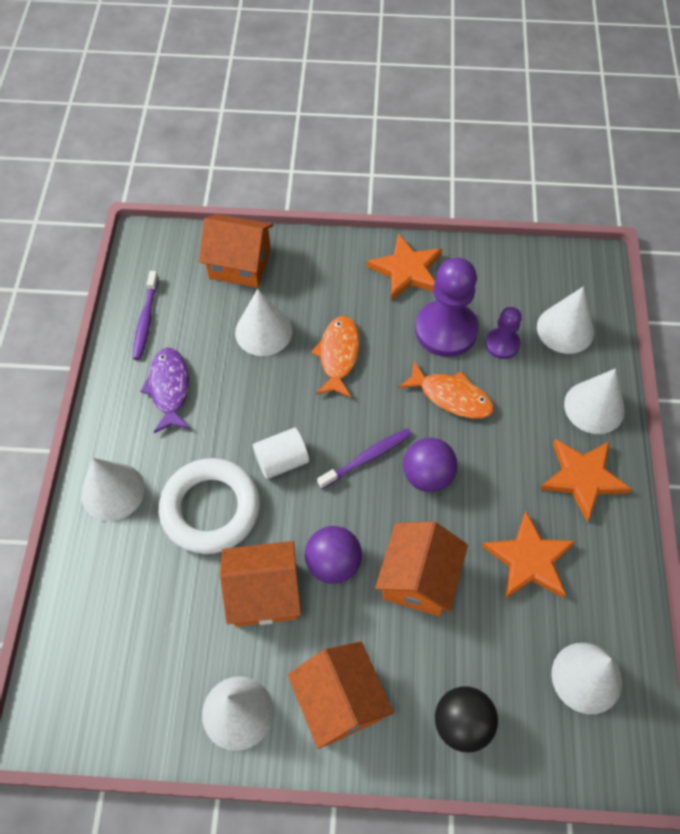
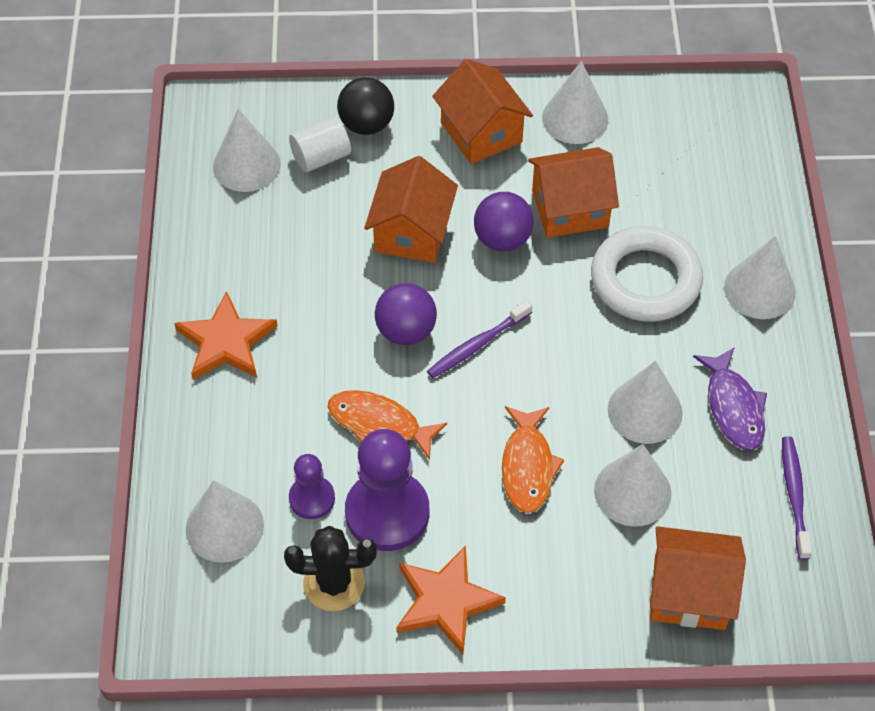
camera: 175 degrees right, 5 degrees down
white cylinder [253,428,309,479] -> white cylinder moved to [289,116,351,172]
orange star [482,511,576,599] -> none
white cone [564,368,625,434] -> white cone moved to [608,361,683,444]
none -> black cactus [284,526,377,611]

